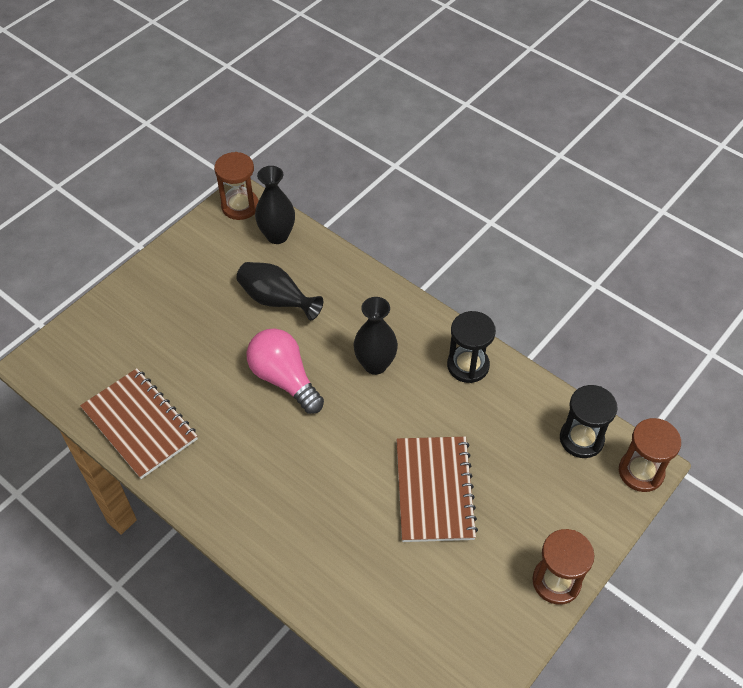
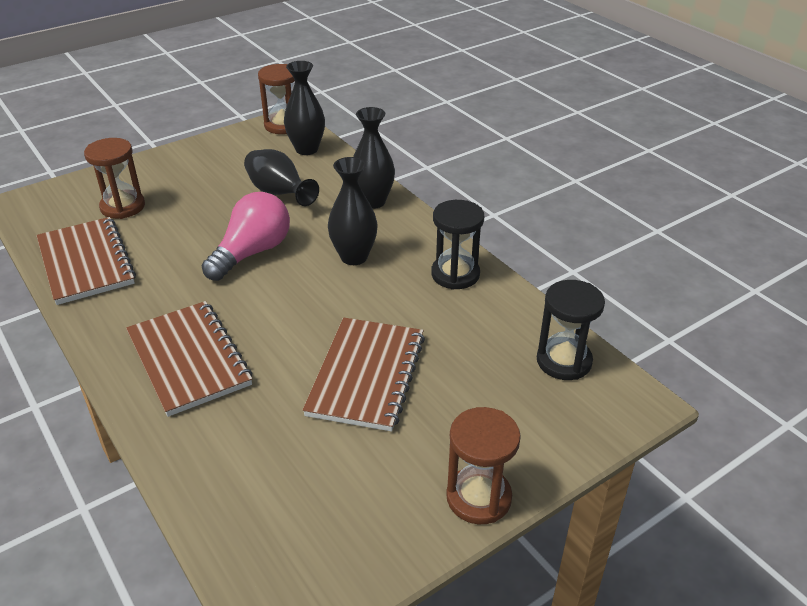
camera: 15 degrees right, 15 degrees down
pink light bulb [246,329,324,414] -> pink light bulb turned 60 degrees clockwise [202,192,290,281]
brown hourglass [619,418,681,492] -> brown hourglass moved to [84,138,145,219]
none -> brown notebook [126,301,252,417]
none -> black vase [353,107,395,209]

